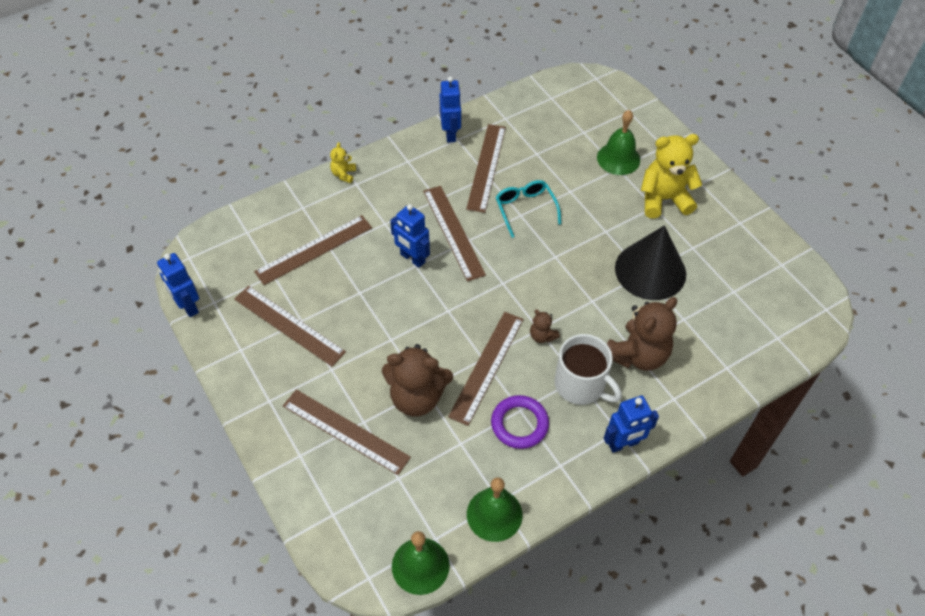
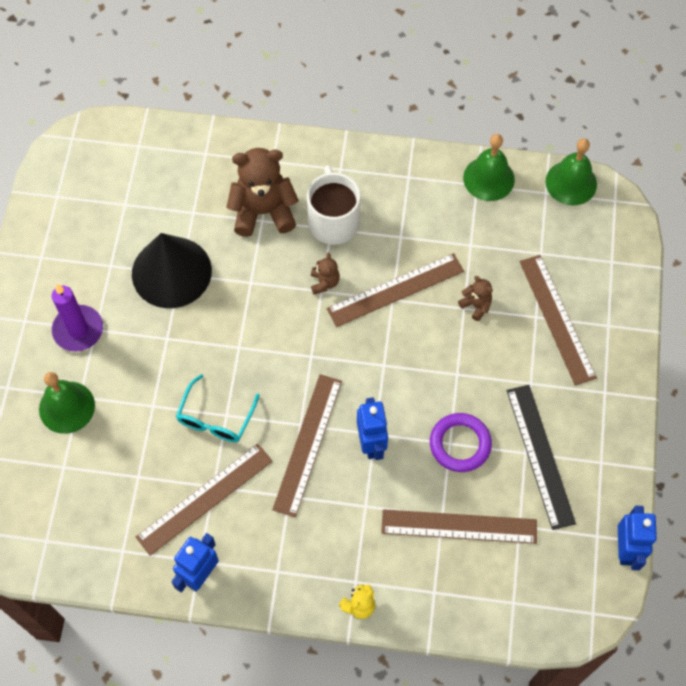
camera: 140 degrees left, 10 degrees up
brown ruler [234,286,346,367] -> black ruler [507,385,576,530]
brown teddy bear [382,344,453,417] -> brown teddy bear [458,276,493,321], size x0.47
purple ring [491,395,549,449] -> purple ring moved to [430,413,492,472]
blue robot [604,396,659,453] -> none
yellow teddy bear [641,134,703,219] -> purple candle [51,284,103,351]

